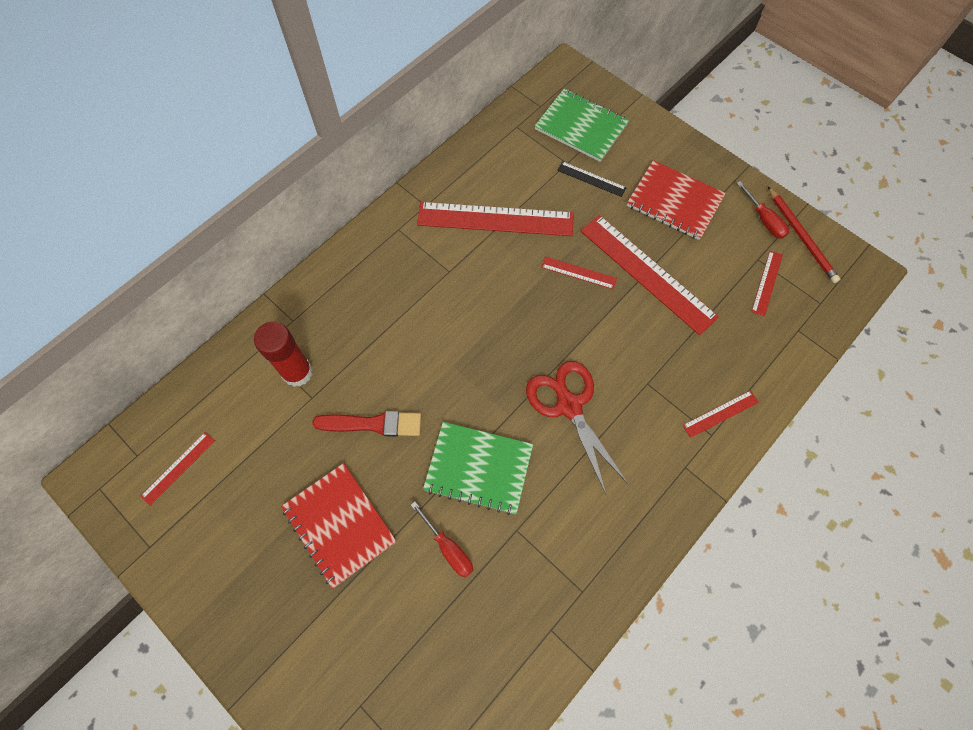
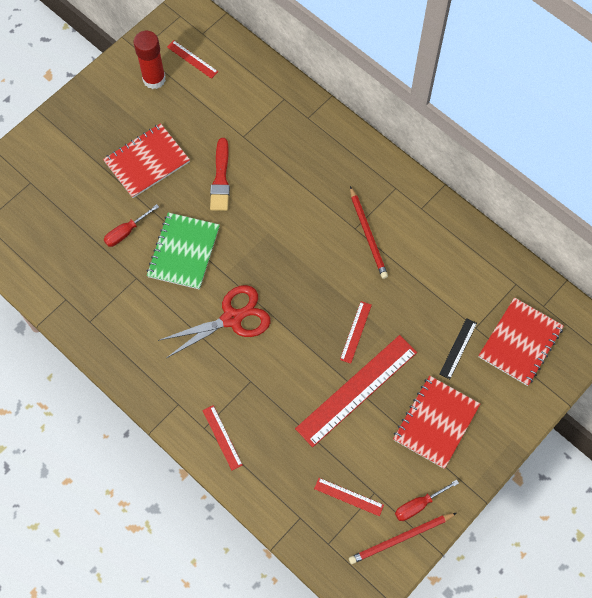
camera: 90 degrees right, 0 degrees up
red glue stick [254,322,313,387] -> red glue stick moved to [133,31,166,89]
red ruler [417,202,574,236] -> none
green notebook [535,89,629,162] -> red notebook [478,297,564,386]
none -> red pencil [350,186,388,279]

